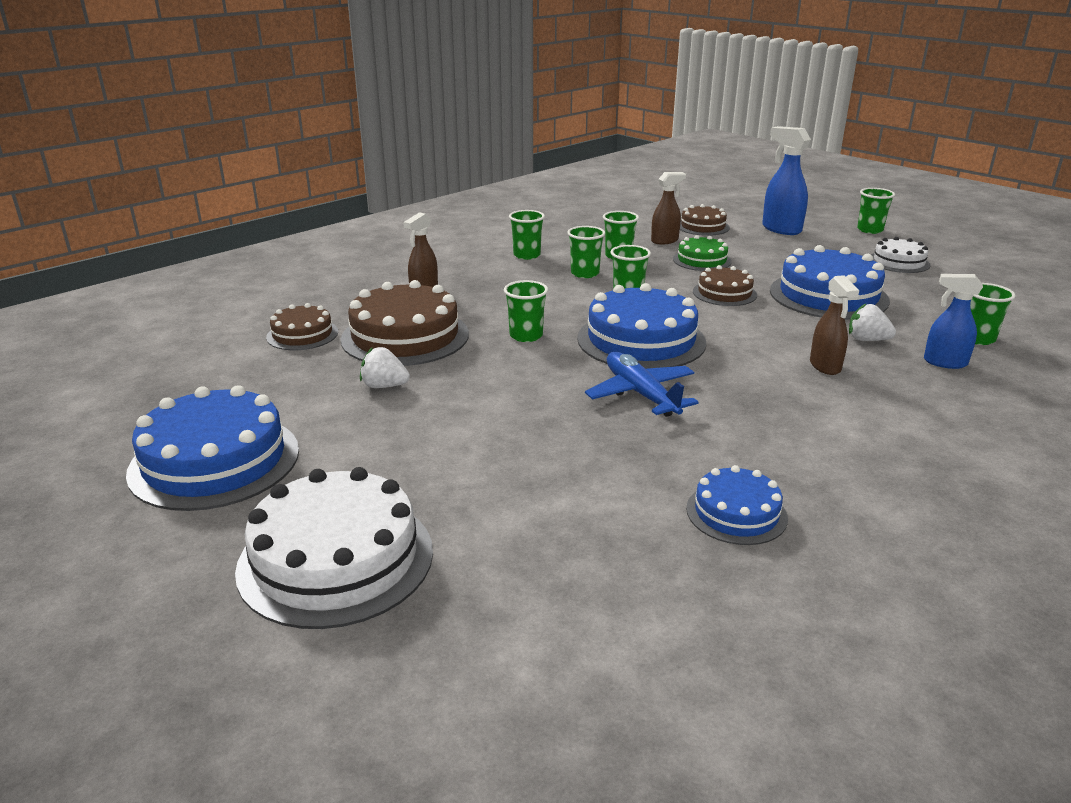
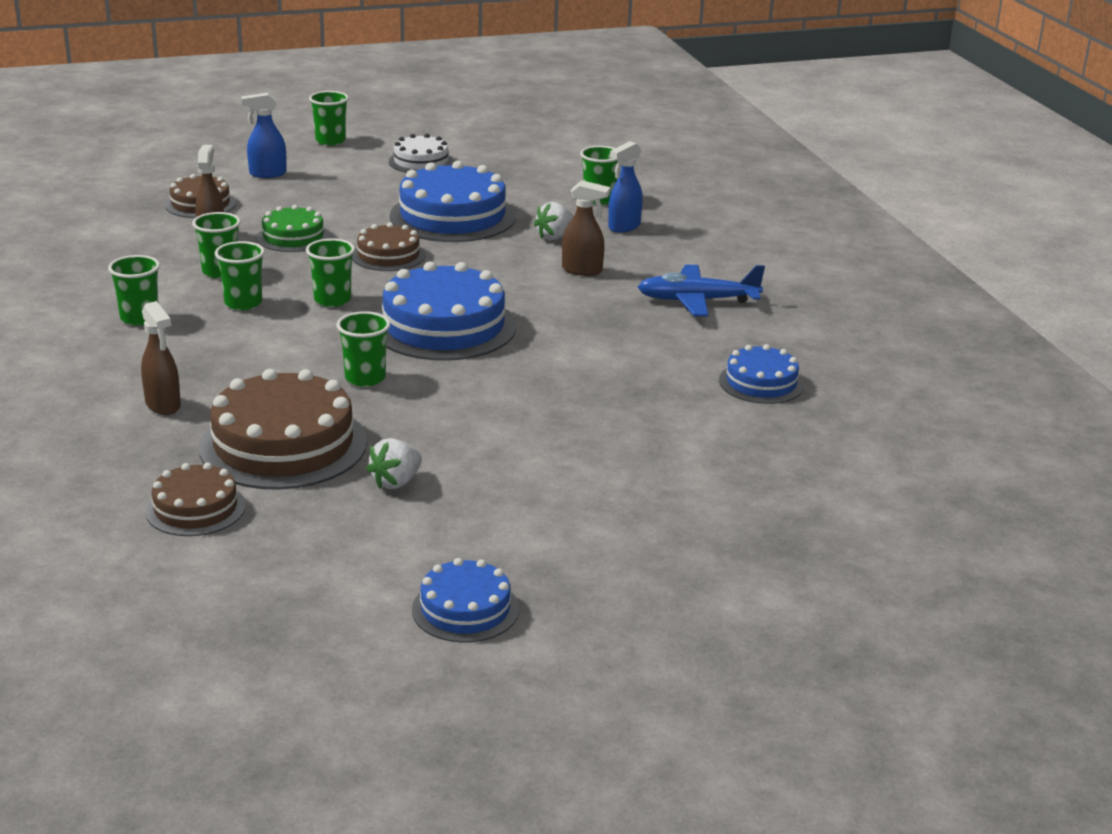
camera: 65 degrees left, 0 degrees up
blue cake [126,385,299,511] -> blue cake [412,558,519,643], size x0.55
white cake [235,467,433,629] -> none
blue plane [585,352,699,417] -> blue plane moved to [638,265,765,316]
blue spray bottle [762,126,811,235] -> blue spray bottle [241,92,287,178], size x0.67

